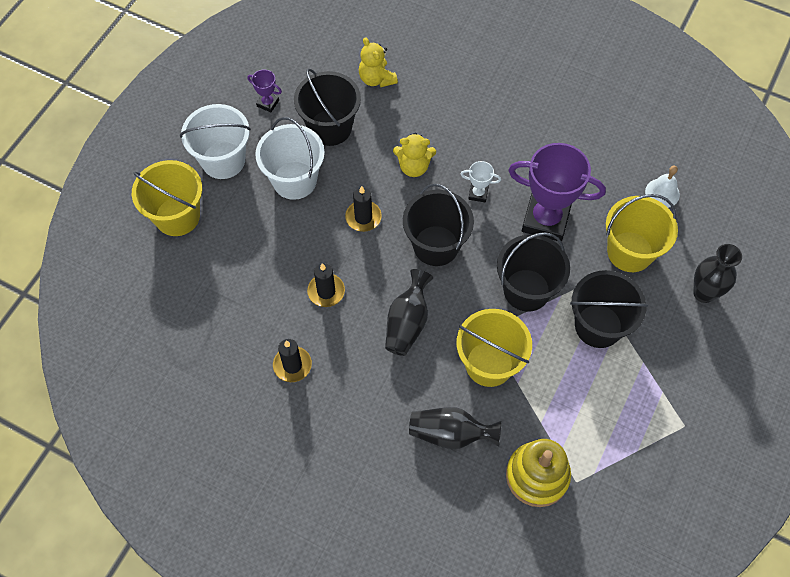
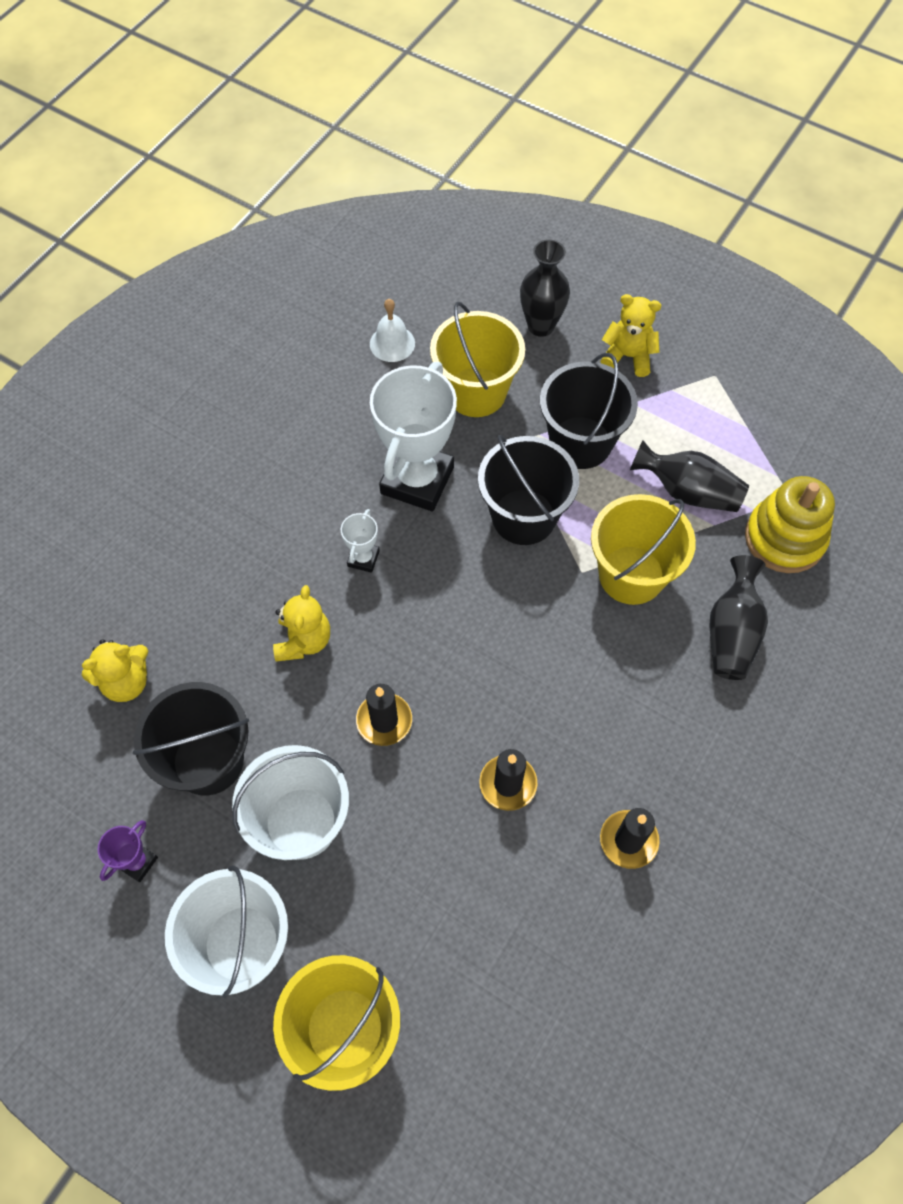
camera: 85 degrees left, 0 degrees up
black vase [385,269,433,356] -> black vase moved to [630,440,749,512]
black bucket [403,184,474,266] -> none
purple trophy [508,143,606,242] -> white trophy [370,362,457,511]
none -> yellow teddy bear [601,294,661,377]

